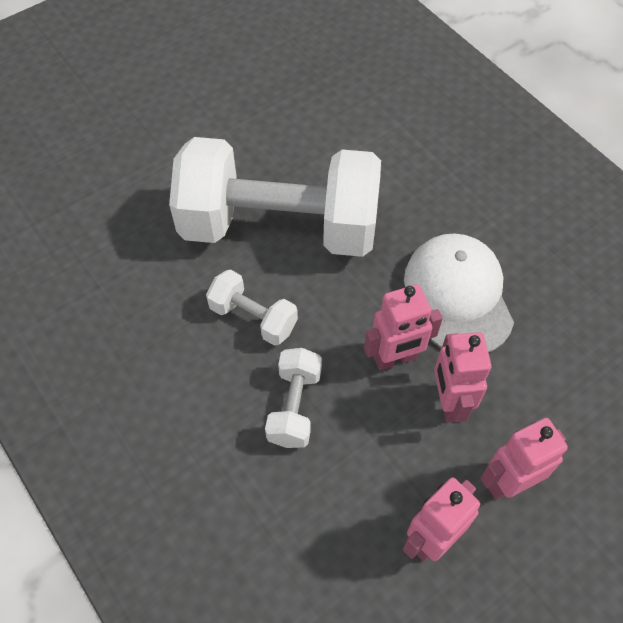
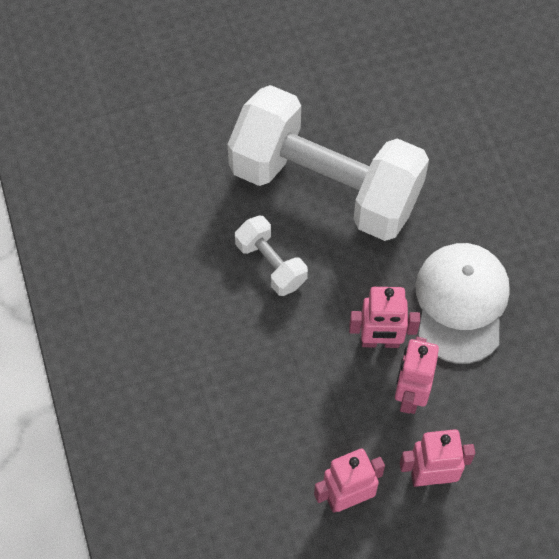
camera: 20 degrees right, 5 degrees up
white dumbbell [265,348,322,448] -> none

